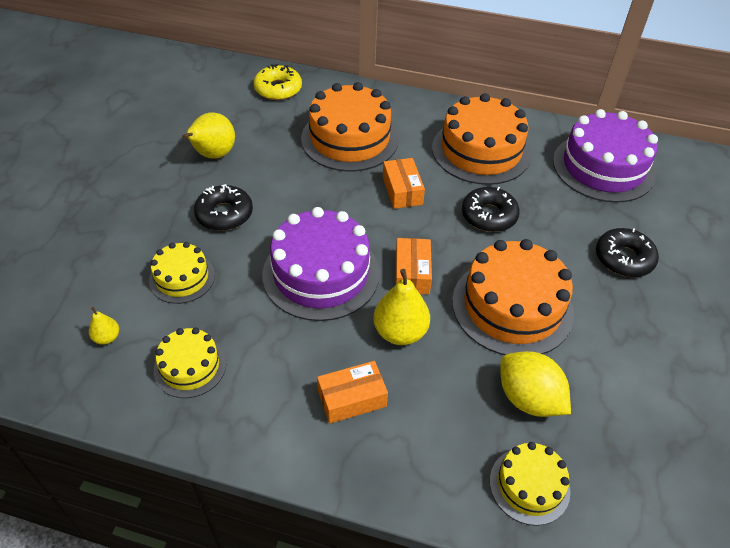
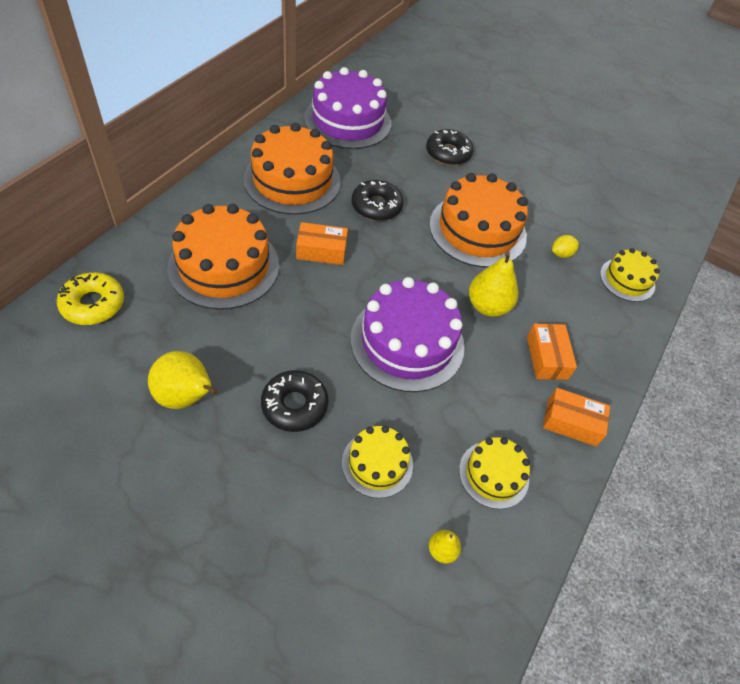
camera: 80 degrees left, 5 degrees up
orange box [395,238,432,294] -> orange box moved to [543,388,610,446]
yellow lemon [500,351,571,417] -> yellow lemon [552,235,579,258], size x0.52

